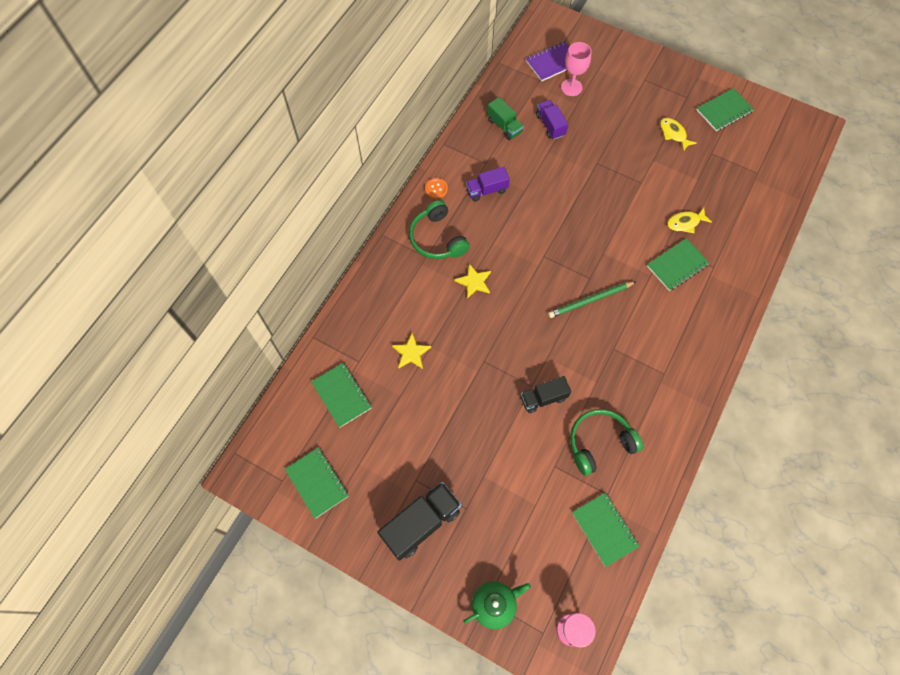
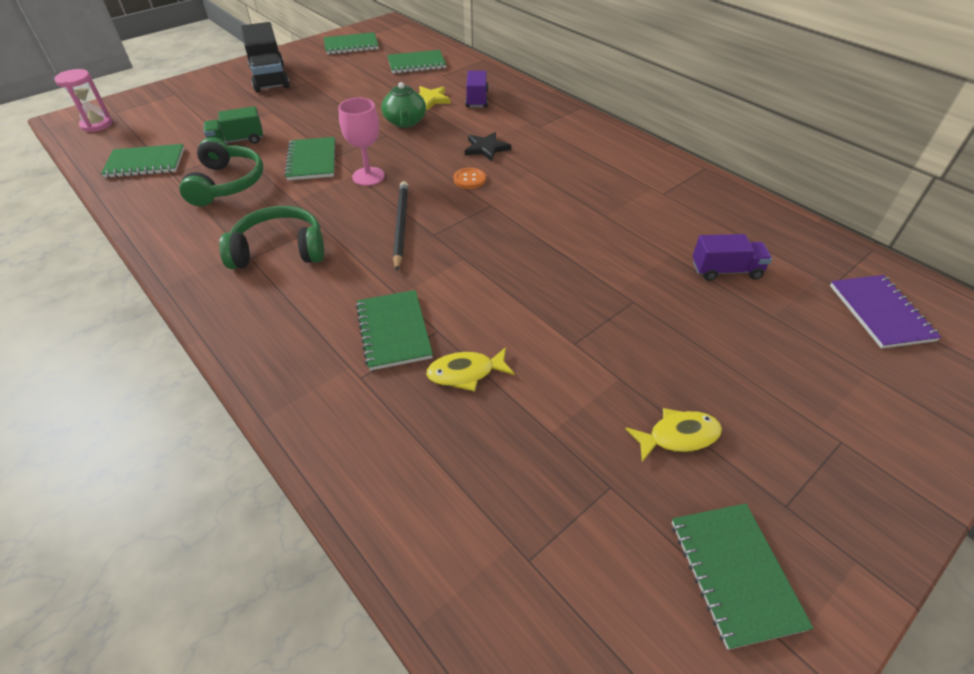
camera: 110 degrees right, 20 degrees down
green headphones [409,200,470,259] -> green headphones moved to [219,206,324,269]
orange button [425,178,448,199] -> orange button moved to [454,168,486,189]
yellow star [455,264,491,299] -> black star [465,132,511,161]
green teapot [463,581,531,629] -> green teapot moved to [381,82,426,128]
purple truck [466,167,510,202] -> purple truck moved to [465,70,488,108]
green truck [487,97,524,140] -> green truck moved to [204,106,263,144]
black truck [521,376,571,413] -> green notebook [284,137,335,180]
green pencil [548,281,636,318] -> black pencil [393,181,408,271]
pink goblet [561,42,592,96] -> pink goblet moved to [338,98,385,186]
yellow fish [667,208,712,233] -> yellow fish turned 105 degrees counterclockwise [426,347,515,392]

